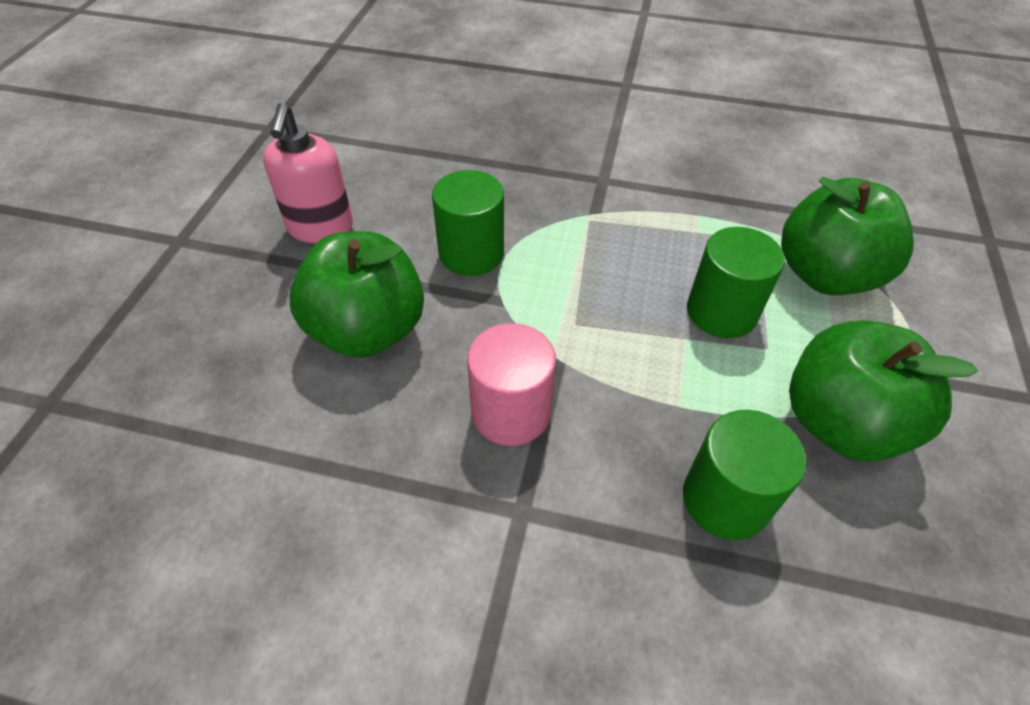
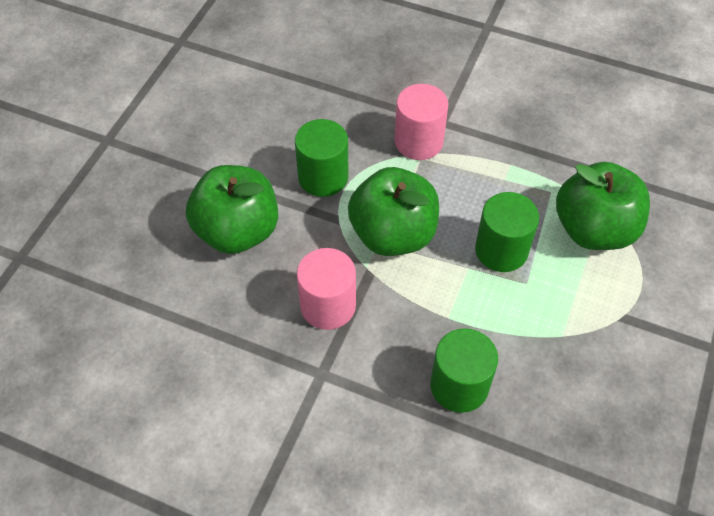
camera: 10 degrees right, 5 degrees up
pink soap dispenser [263,103,353,243] -> none
green apple [789,320,978,462] -> green apple moved to [348,167,439,256]
none -> pink cylinder [394,84,448,160]

